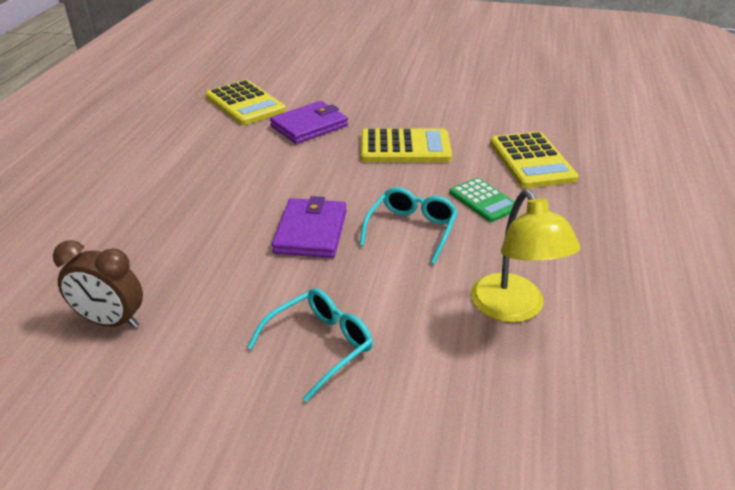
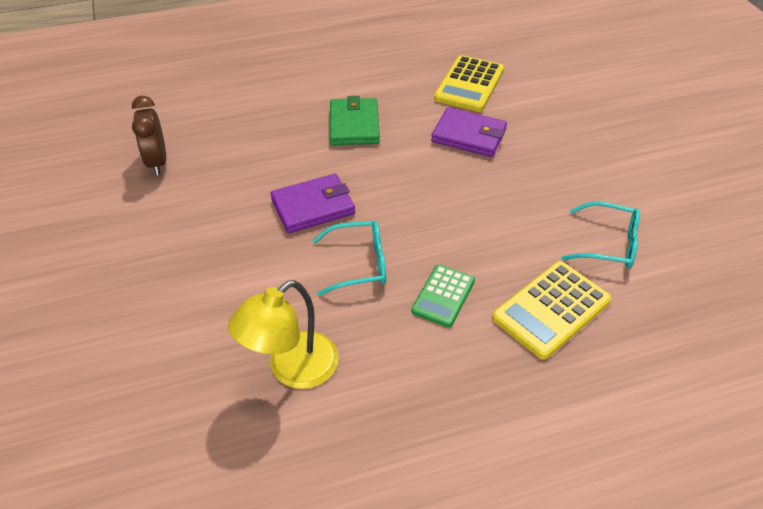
camera: 60 degrees right, 10 degrees up
turquoise glasses [247,288,373,402] -> turquoise glasses moved to [561,201,640,269]
yellow calculator [361,128,452,162] -> none
none -> green wallet [330,96,380,145]

